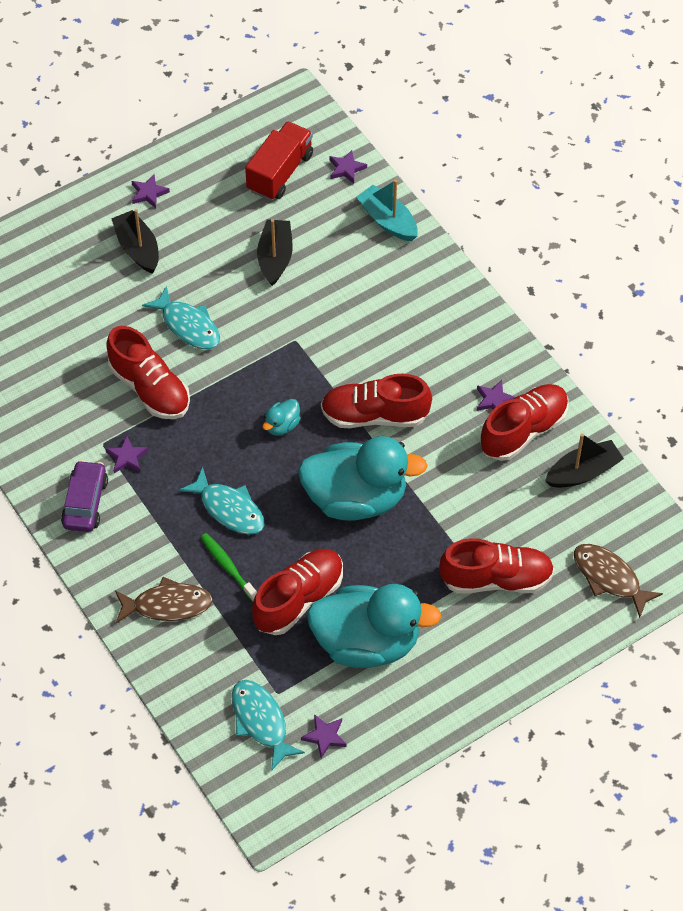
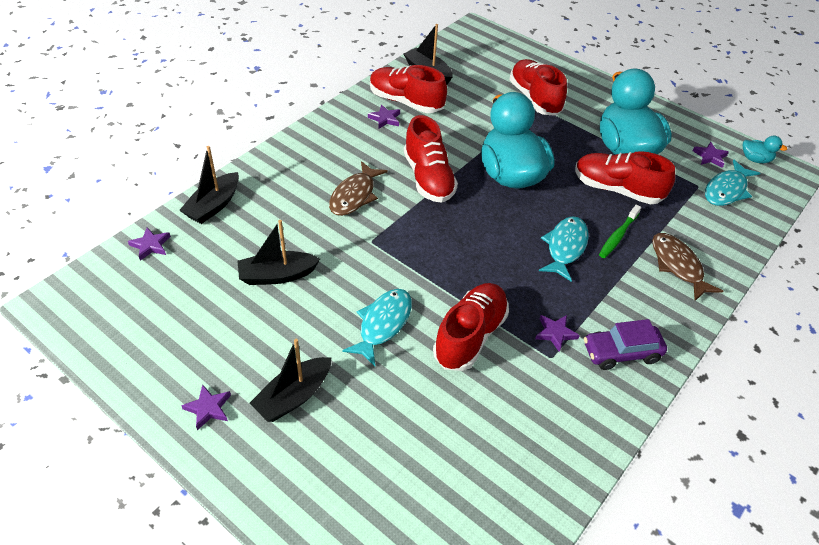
camera: 110 degrees left, 10 degrees down
red truck [245,121,313,200] -> none
turquoise duck [262,399,301,436] -> turquoise duck moved to [743,136,787,163]
turquoise boat [356,180,418,242] -> black boat [179,146,239,224]
brown fish [574,544,663,618] -> brown fish moved to [329,161,388,216]

